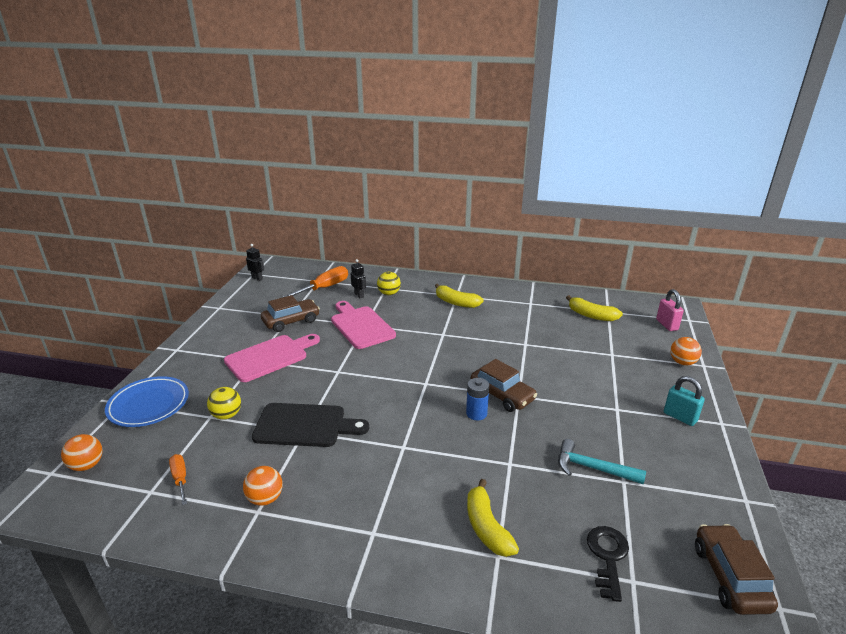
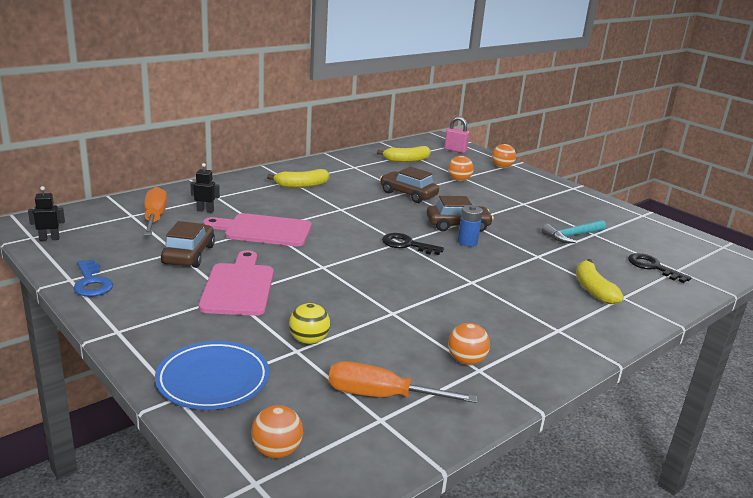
camera: 55 degrees left, 5 degrees down
orange screwdriver [169,454,187,505] -> orange screwdriver [328,361,477,403], size x1.74
black cutting board [252,403,369,447] -> none
yellow ball [377,272,401,295] -> none
yellow banana [467,479,519,557] -> yellow banana turned 60 degrees clockwise [576,259,624,304]
turquoise padlock [664,376,705,426] -> none
brown car [695,524,778,615] -> brown car moved to [380,167,439,203]
none -> blue key [73,259,113,297]
none -> black key [382,233,444,255]
none -> orange ball [448,156,474,181]

